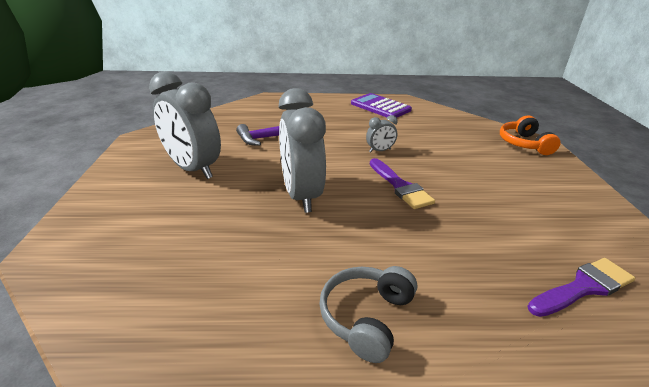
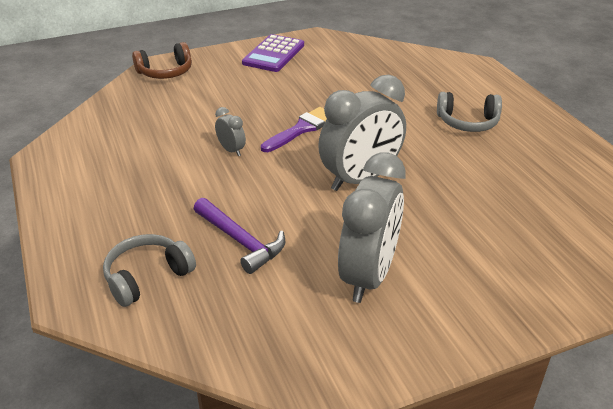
camera: 110 degrees left, 5 degrees up
purple calculator [351,93,412,118] -> purple calculator moved to [242,34,304,72]
orange headphones [500,115,561,155] -> brown headphones [132,42,192,79]
purple brush [528,258,635,317] -> none
none -> grey headphones [103,234,196,307]

